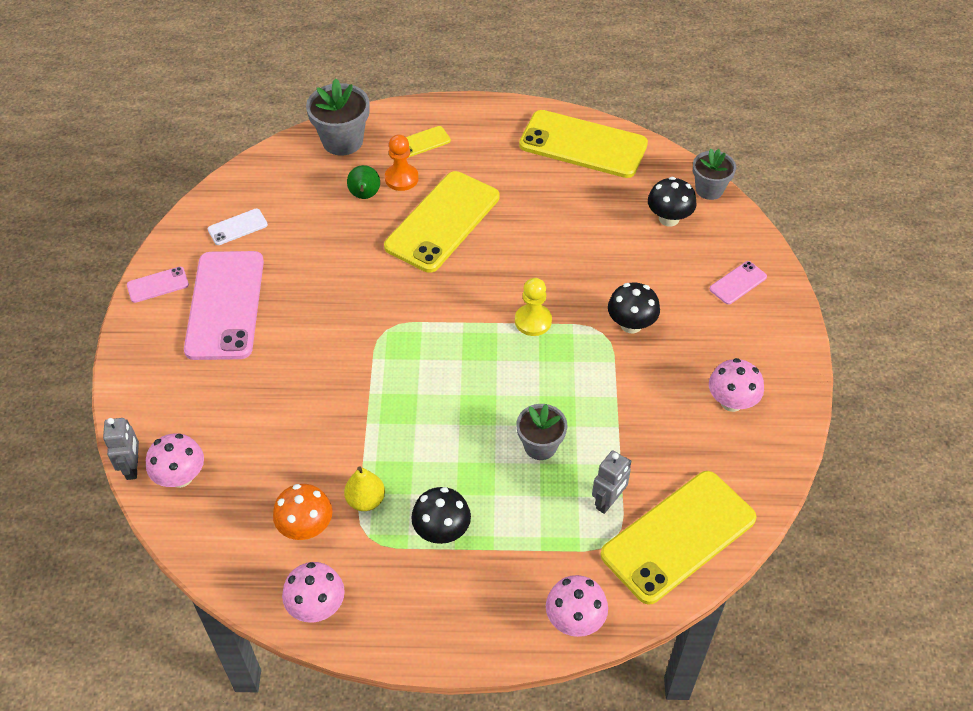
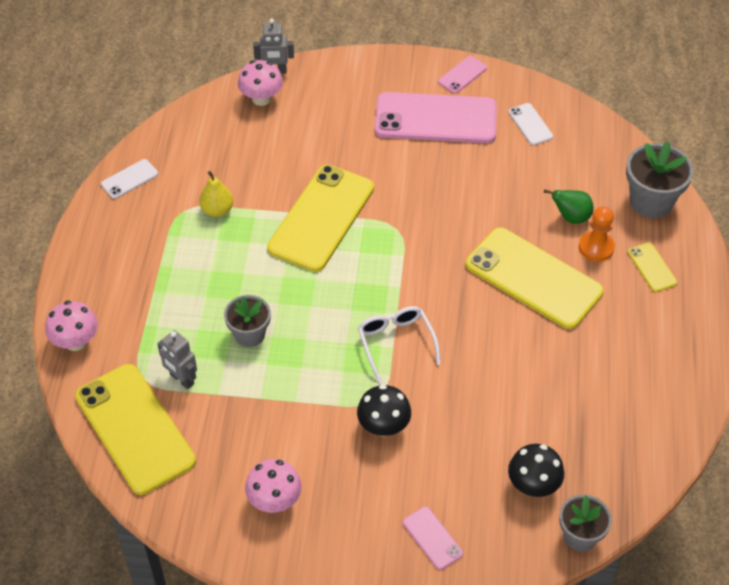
camera: 95 degrees right, 0 degrees up
pink phone [127,267,189,303] -> pink phone turned 60 degrees clockwise [438,56,487,93]
orange mushroom [273,484,332,540] -> none
pink mushroom [282,562,345,623] -> white phone [101,159,158,199]
black mushroom [411,487,471,544] -> none
yellow pawn [515,278,552,336] -> white glasses [358,306,441,382]
yellow phone [519,110,648,178] -> yellow phone moved to [267,165,374,272]

